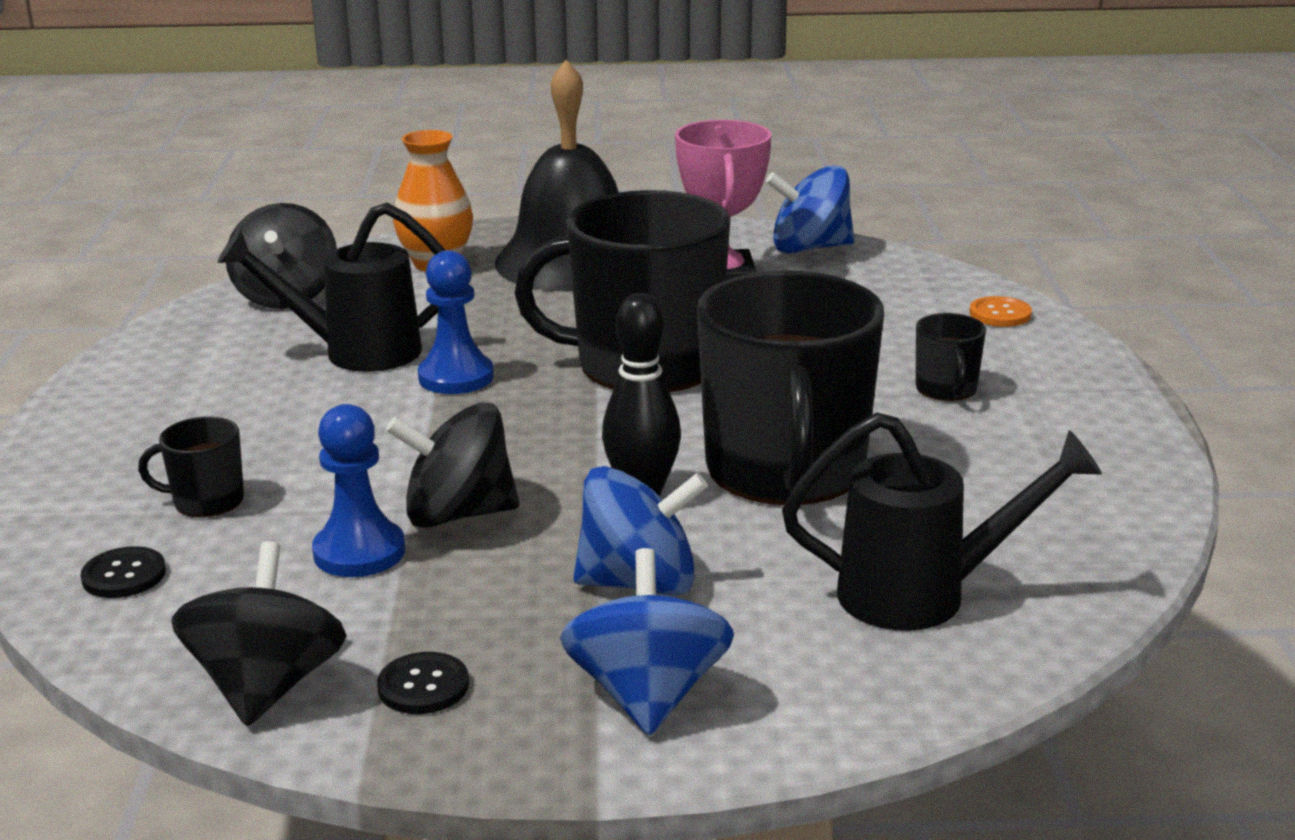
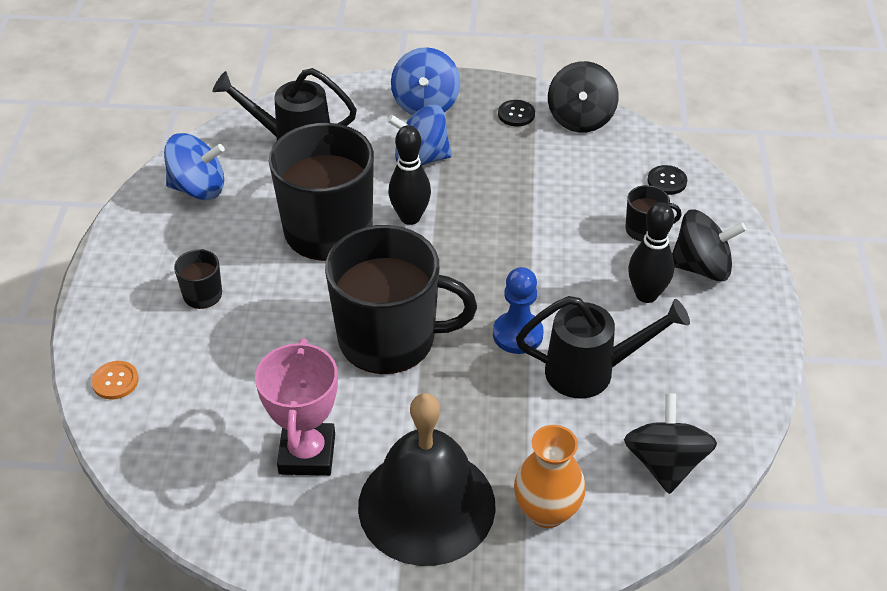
camera: 175 degrees left, 20 degrees up
blue pawn [312,404,405,577] -> none
black spinning top [386,403,520,528] -> black spinning top moved to [672,210,747,281]
blue spinning top [766,165,854,254] -> blue spinning top moved to [164,133,225,200]
none -> black bowling pin [628,202,674,303]

